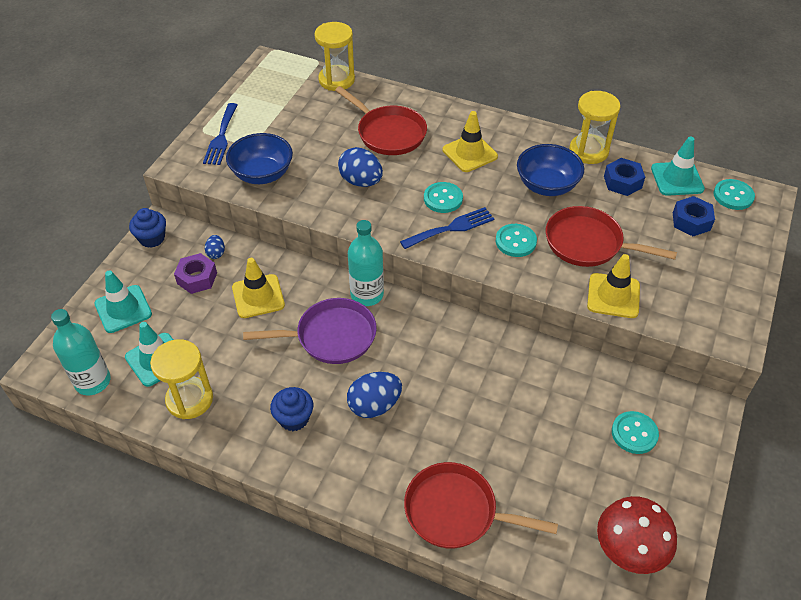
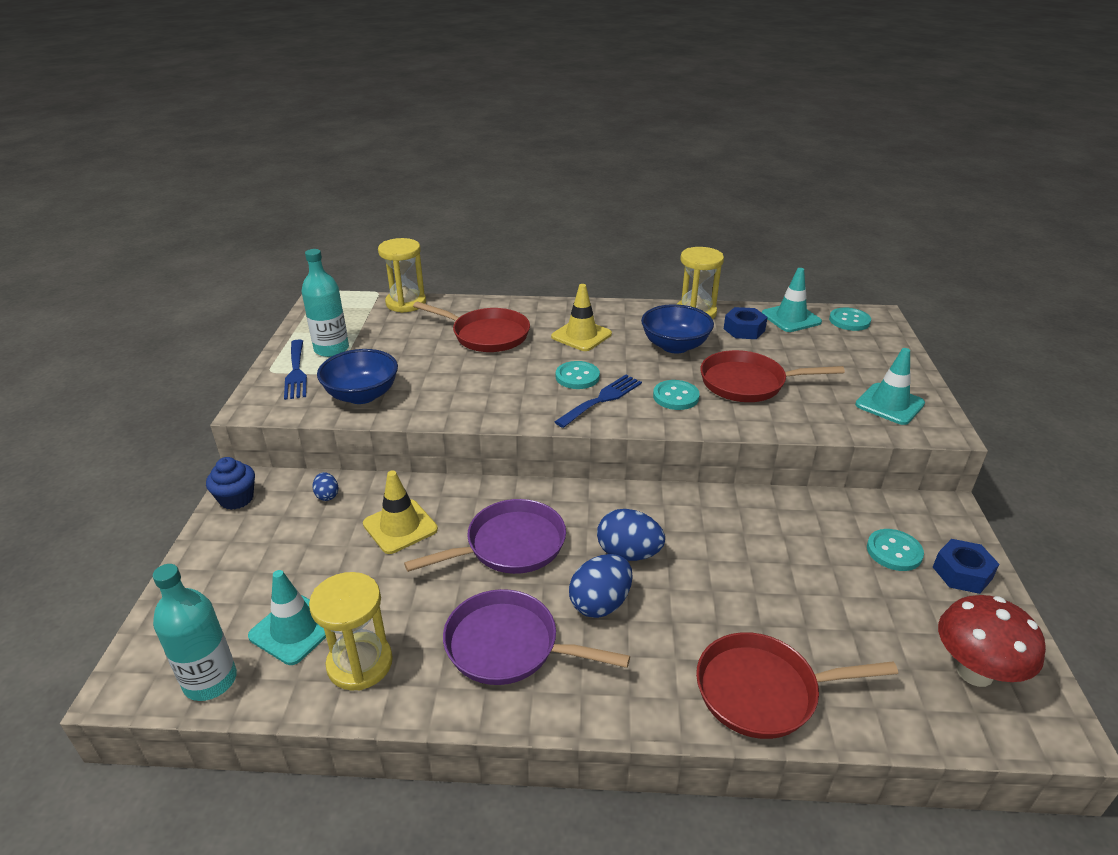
camera: 20 degrees left, 15 degrees down
turquoise traffic cone [95,270,152,333] -> turquoise traffic cone moved to [855,348,925,425]
purple nut [174,253,217,294] -> none
blue cupcake [270,387,313,431] -> purple pan [443,589,630,685]
blue egg [338,147,383,187] -> blue egg moved to [597,509,665,561]
turquoise bottle [348,220,384,306] -> turquoise bottle moved to [301,249,349,357]
yellow traffic cone [587,254,640,318] -> none
blue nut [673,196,715,236] -> blue nut moved to [933,539,999,594]

